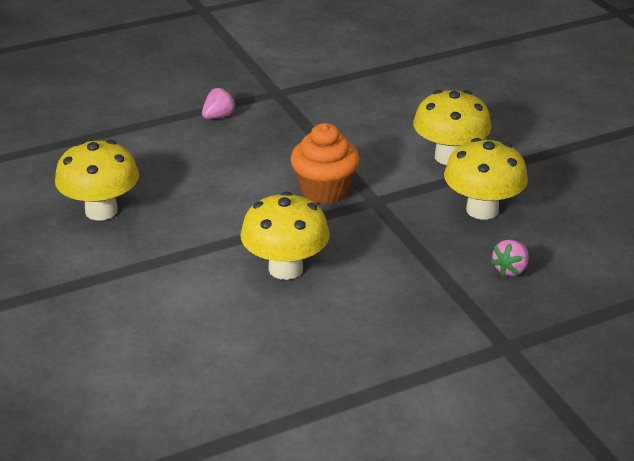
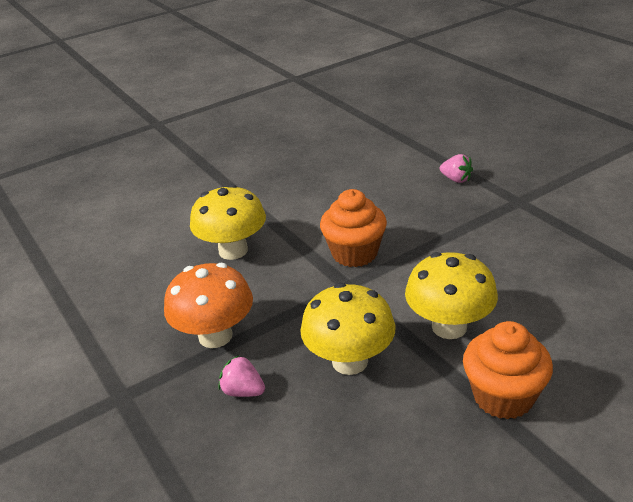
camera: 85 degrees right, 0 degrees up
yellow mushroom [55,140,139,221] -> none
none -> orange mushroom [164,263,253,348]
none -> orange cupcake [463,321,553,420]

